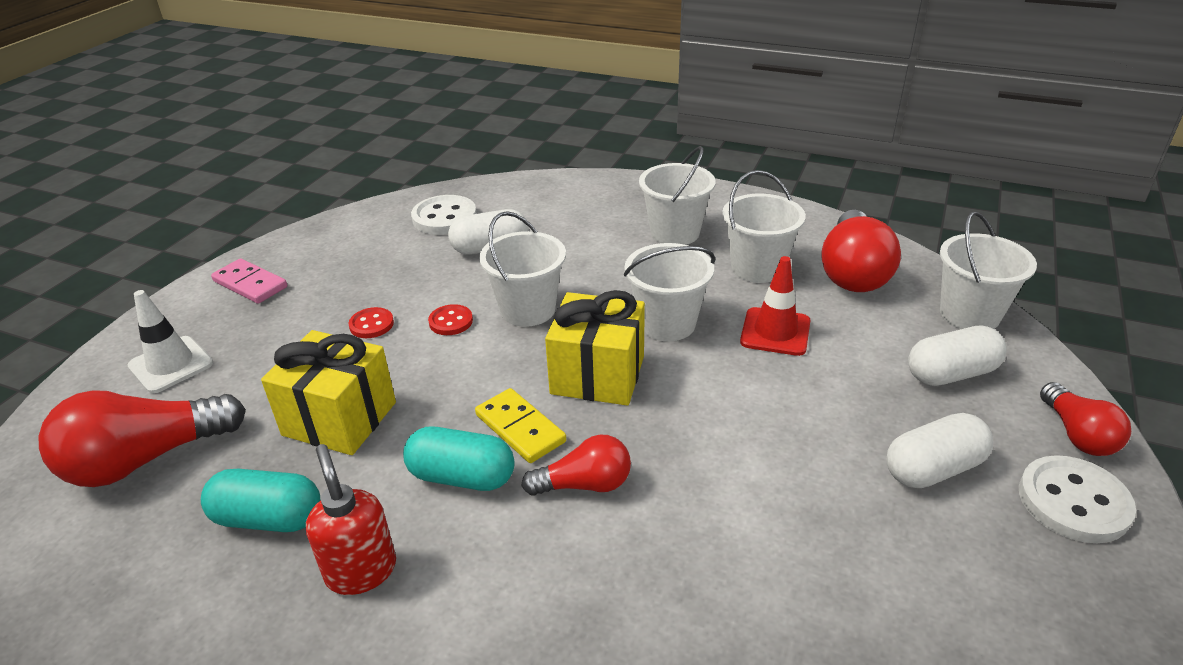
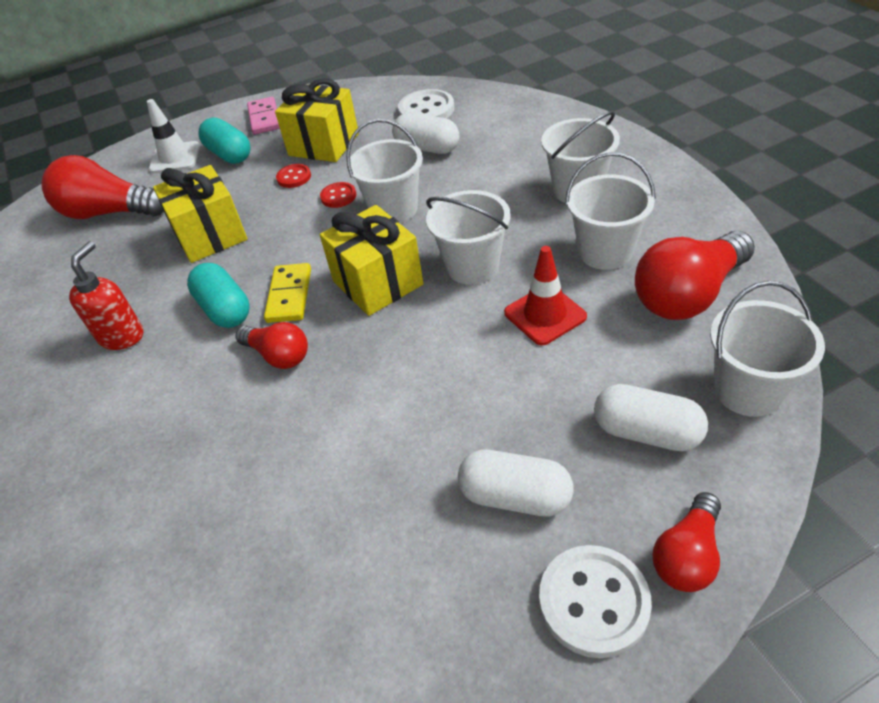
camera: 45 degrees right, 10 degrees up
turquoise capsule [201,469,321,532] -> turquoise capsule moved to [198,118,250,164]
none -> yellow gift [275,78,359,162]

